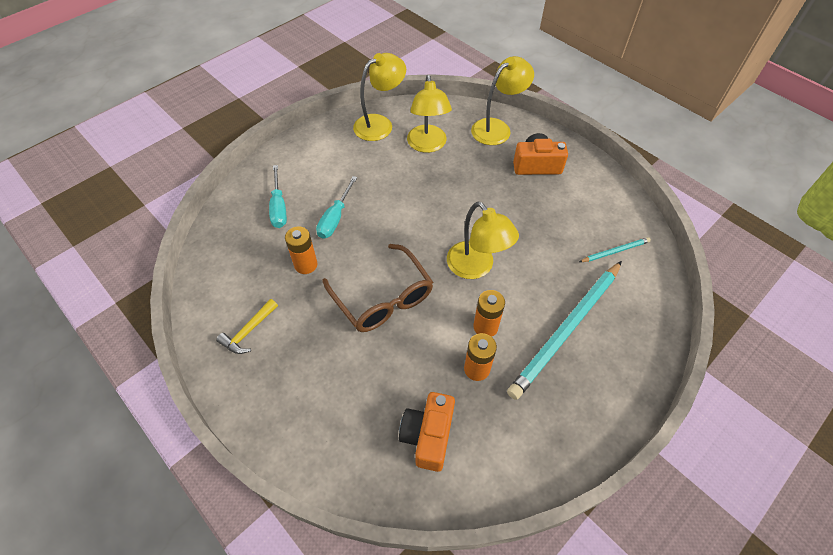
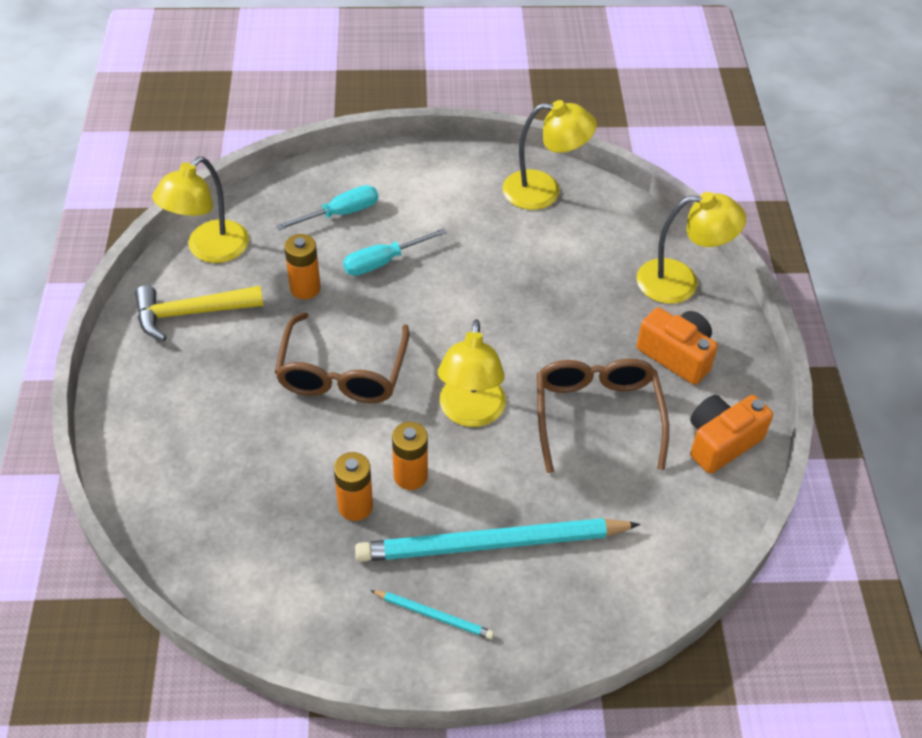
camera: 40 degrees right, 5 degrees down
yellow hammer [216,299,278,354] -> yellow hammer [135,285,264,341], size x1.54
turquoise screwdriver [269,165,287,228] -> turquoise screwdriver turned 150 degrees counterclockwise [276,185,378,231]
orange camera [399,392,455,472] -> orange camera moved to [690,395,773,474]
yellow lamp [407,75,452,153] -> yellow lamp moved to [152,157,249,263]
turquoise pencil [579,237,651,262] -> turquoise pencil moved to [370,590,494,639]
none -> brown glasses [537,358,669,473]

